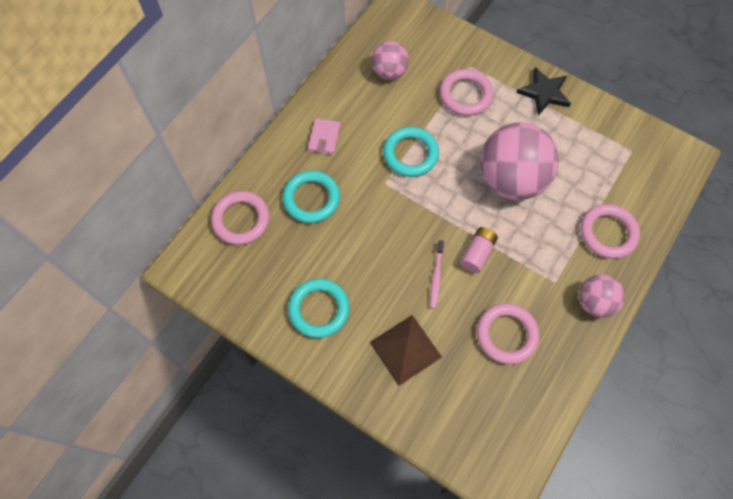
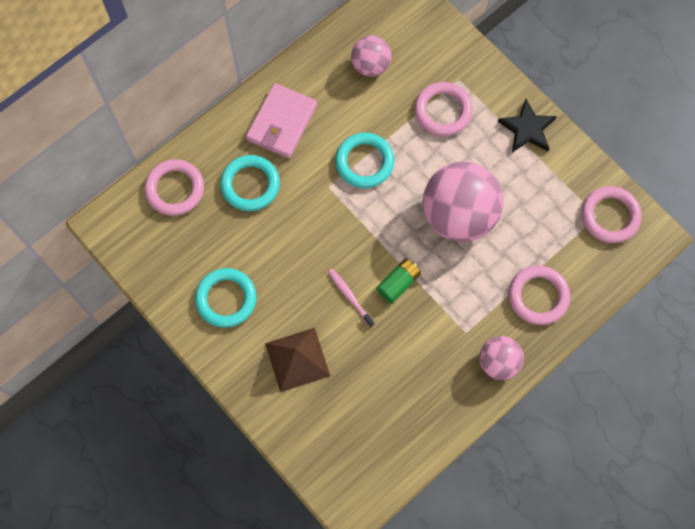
camera: 15 degrees right, 5 degrees up
pink wallet [308,118,341,155] -> pink wallet [246,83,317,158], size x1.73
pink toothbrush [430,240,444,309] -> pink toothbrush turned 120 degrees clockwise [328,269,375,327]
pink battery [460,227,498,273] -> green battery [376,258,421,304]
pink ring [477,303,539,364] -> pink ring moved to [581,186,642,243]

